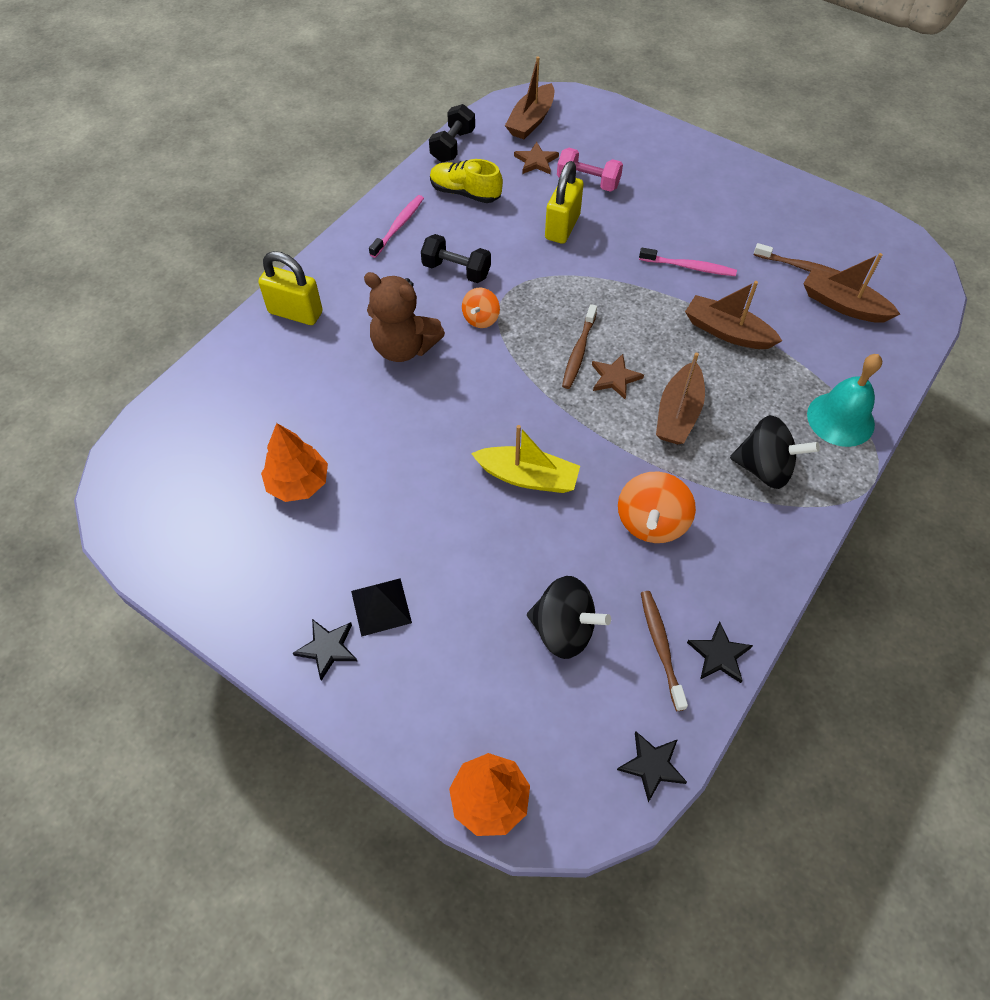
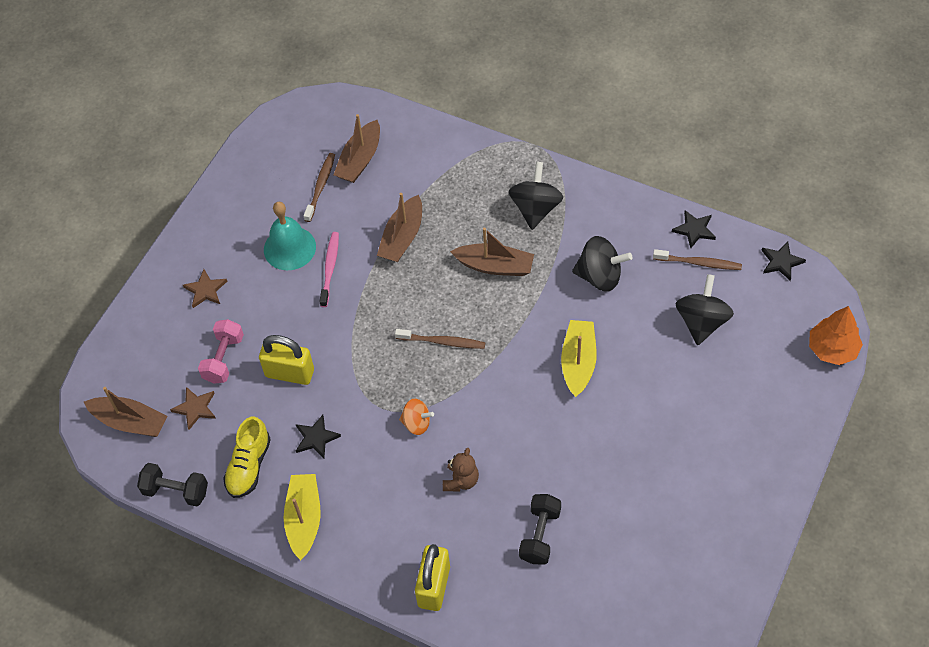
camera: 95 degrees left, 0 degrees up
orange tree [261,423,328,502] -> none
black star [293,619,357,681] -> black star moved to [296,415,341,458]
black pyramid [351,578,412,637] -> none
brown teddy bear [364,272,445,362] -> brown teddy bear [443,448,479,491], size x0.58
pink toothbrush [369,195,424,258] -> yellow boat [284,474,321,560]
black dumbbell [421,234,491,283] -> black dumbbell moved to [519,494,561,564]
brown star [592,354,644,399] -> brown star moved to [183,269,227,308]
orange spinning top [618,472,696,543] -> black spinning top [572,236,632,292]
brown toothbrush [641,591,688,711] -> brown toothbrush turned 150 degrees counterclockwise [653,249,742,270]
turquoise bell [807,354,882,447] -> turquoise bell moved to [264,202,316,270]

